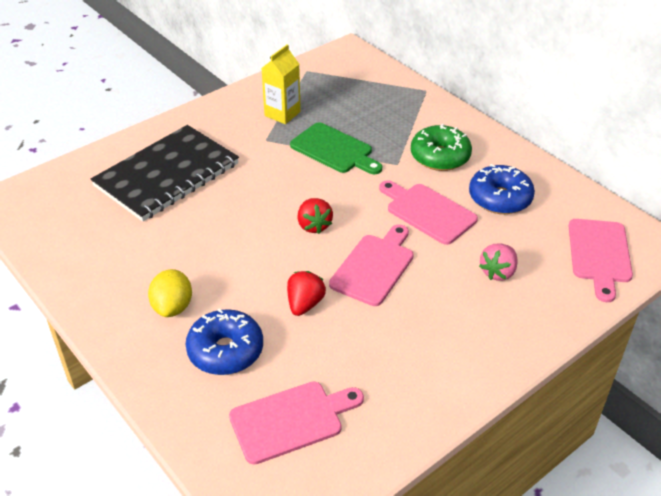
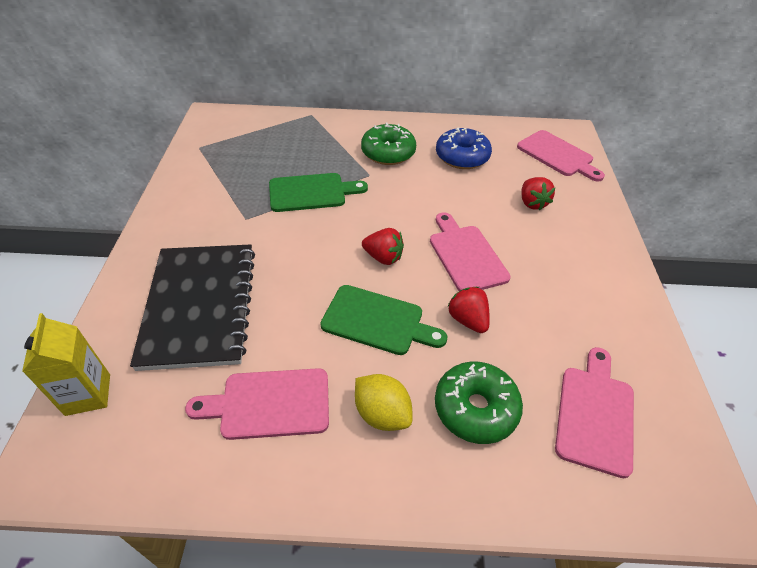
camera: 50 degrees left, 5 degrees up
blue donut [185,308,263,375] -> green donut [435,361,523,444]
yellow carton [262,44,301,124] -> yellow carton moved to [22,313,110,416]
pink cutting board [379,180,478,245] -> pink cutting board moved to [185,368,329,440]
pink strawberry [479,244,518,281] -> red strawberry [522,177,555,211]
none -> green cutting board [320,285,447,355]

